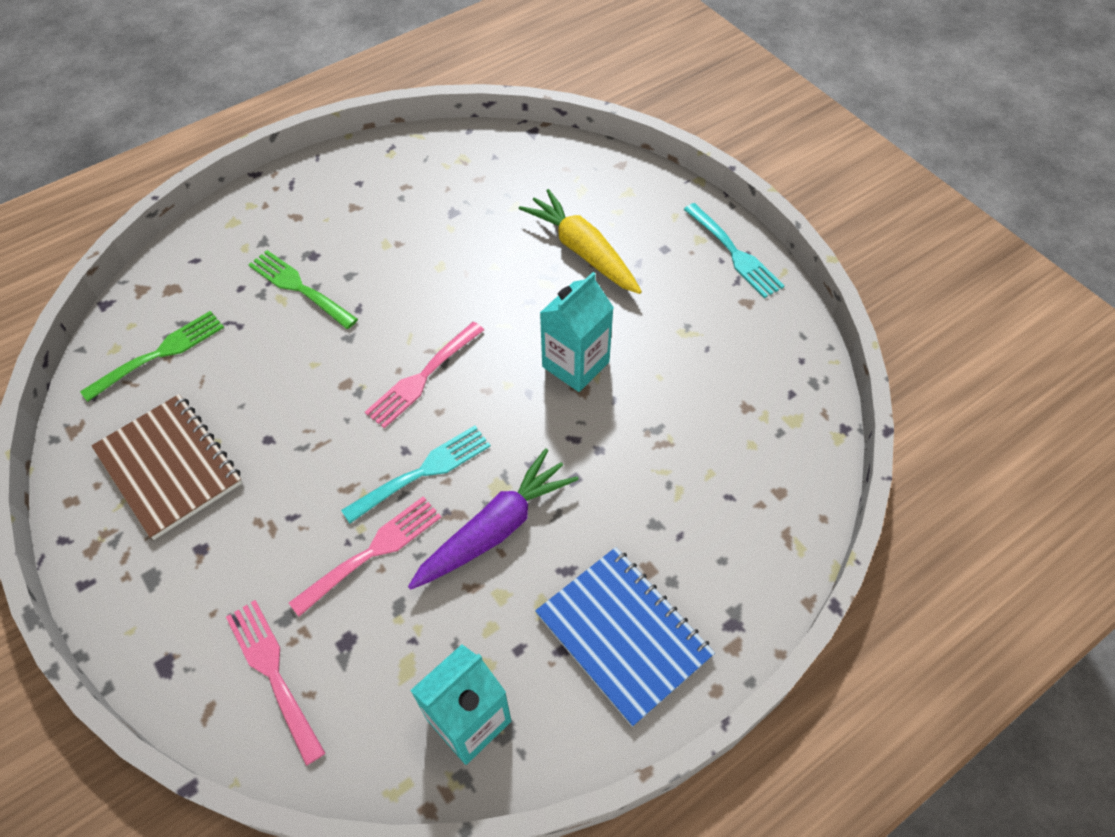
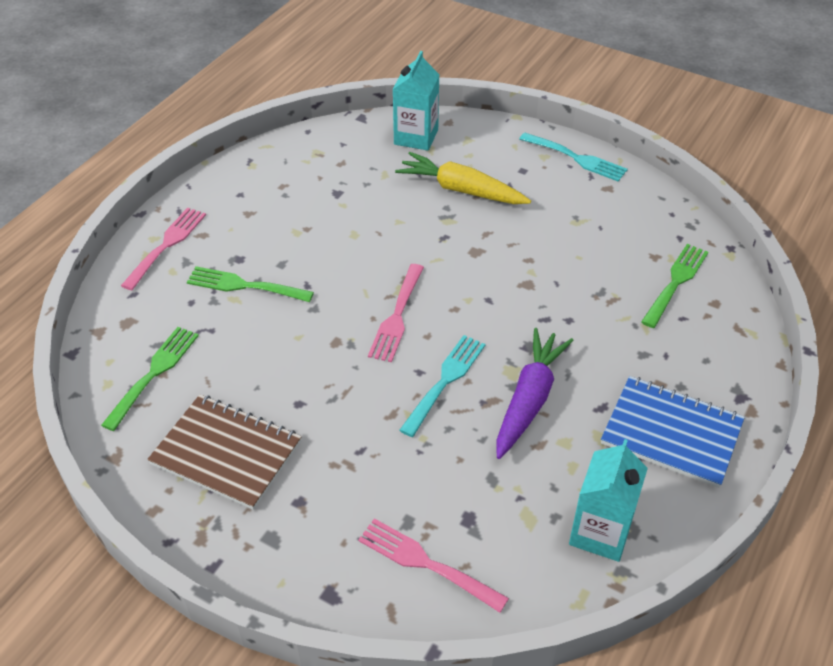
camera: 25 degrees left, 10 degrees down
pink fork [289,496,441,616] -> pink fork moved to [121,208,206,290]
turquoise carton [540,272,614,392] -> turquoise carton moved to [393,51,440,151]
none -> green fork [641,244,708,328]

